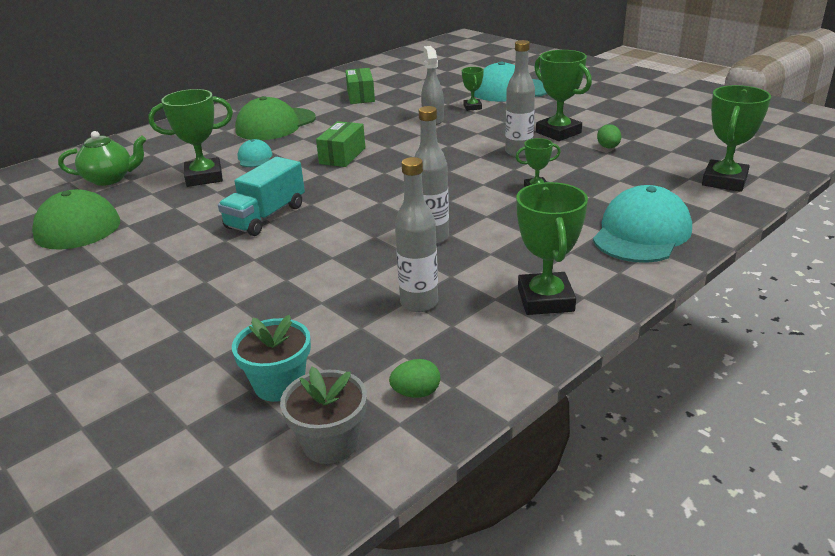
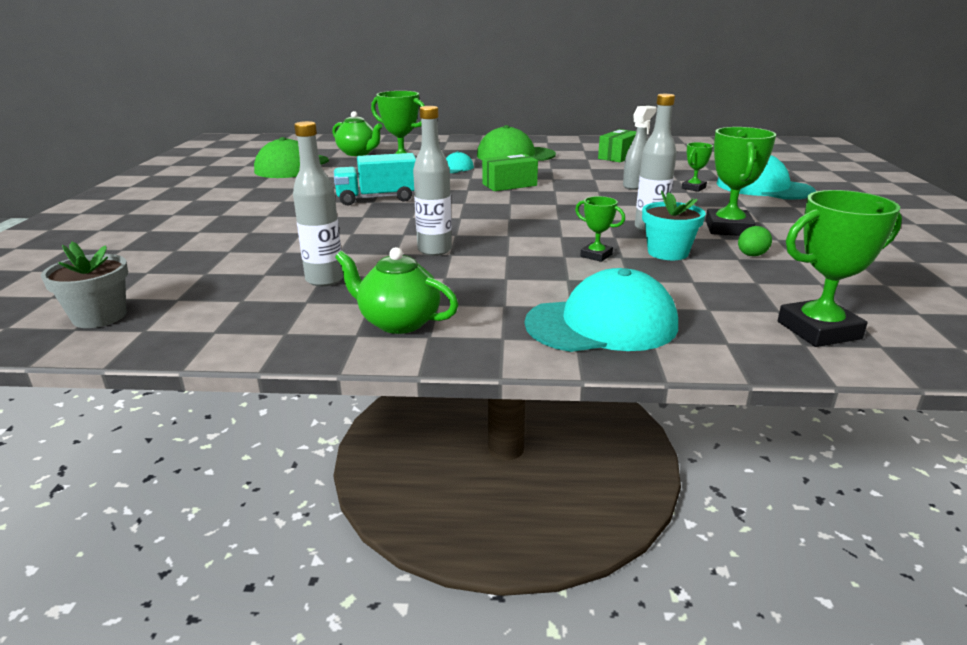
camera: 45 degrees right, 5 degrees down
turquoise flower pot [232,315,311,402] -> turquoise flower pot moved to [642,190,706,260]
green egg [389,359,440,398] -> none
green trophy [516,182,588,315] -> green teapot [335,247,458,334]

